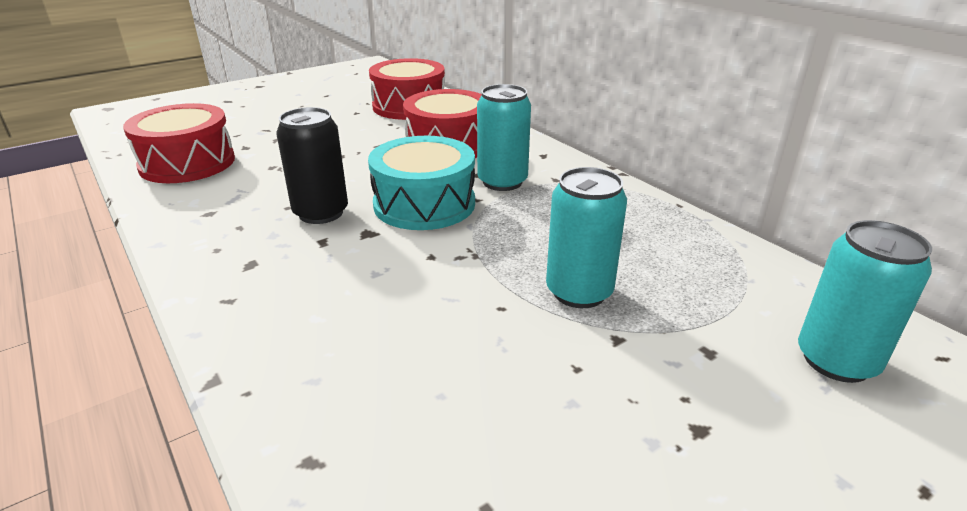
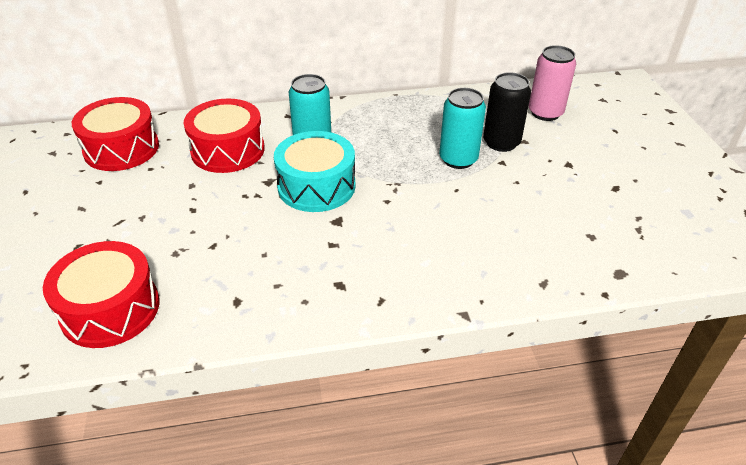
camera: 65 degrees left, 10 degrees up
black can [276,107,348,224] -> black can moved to [483,72,531,152]
turquoise can [798,220,932,383] -> pink can [529,45,576,121]

